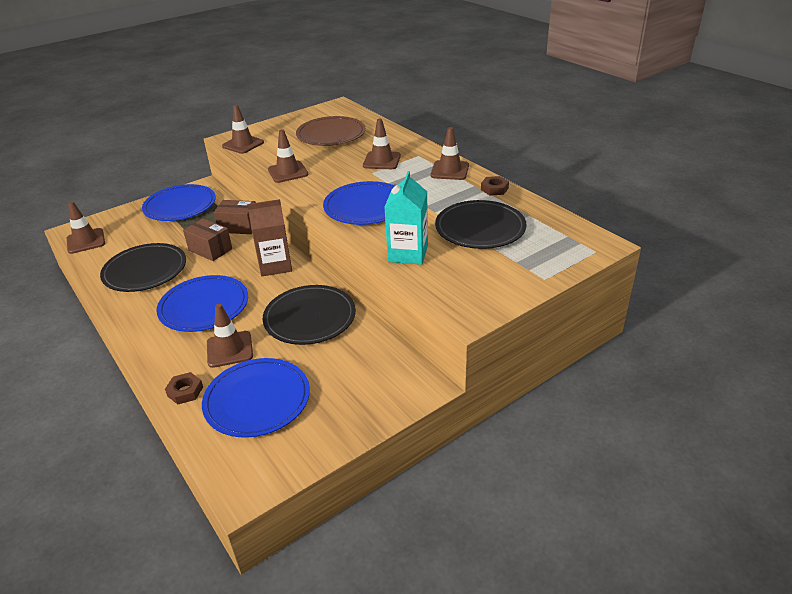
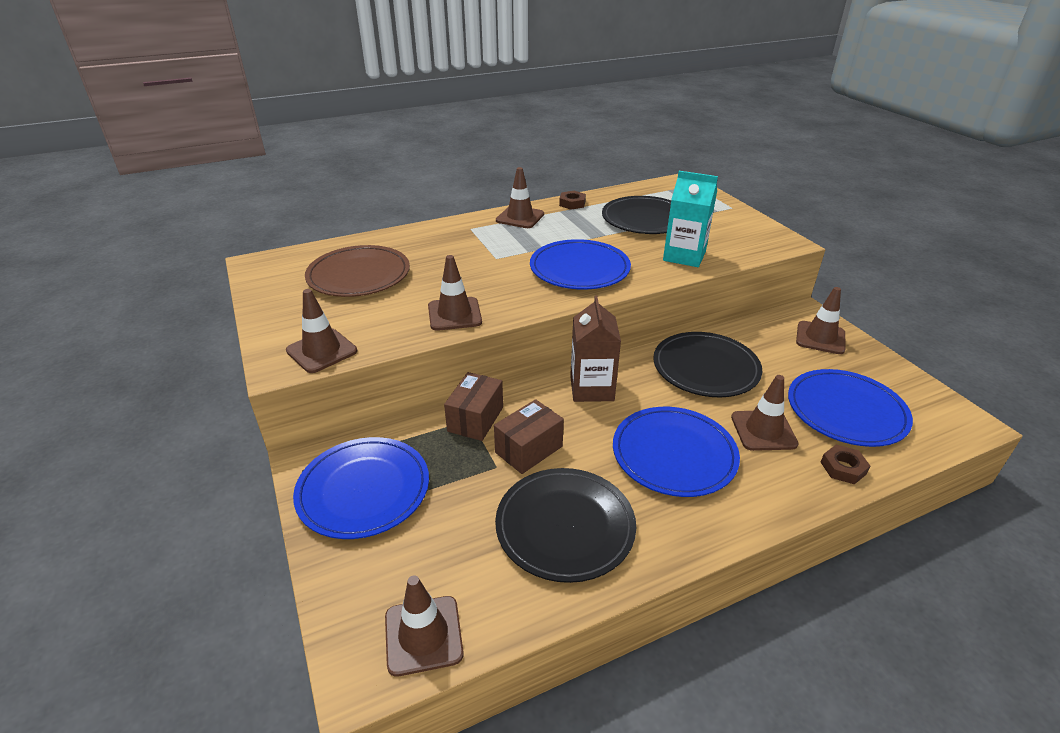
camera: 80 degrees left, 0 degrees up
brown traffic cone [363,119,401,169] -> brown traffic cone moved to [796,287,845,354]

